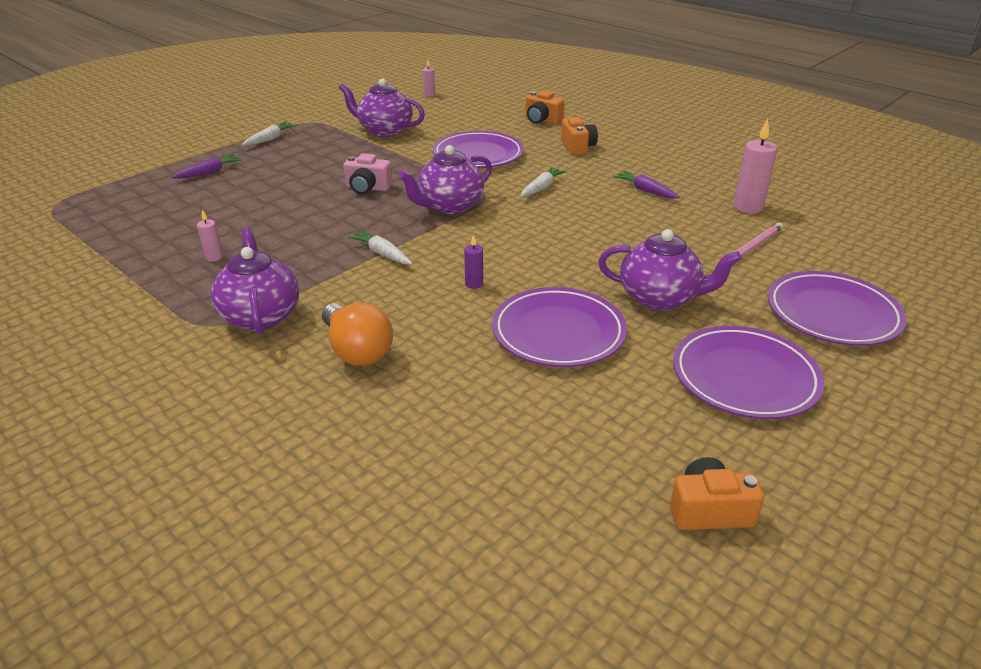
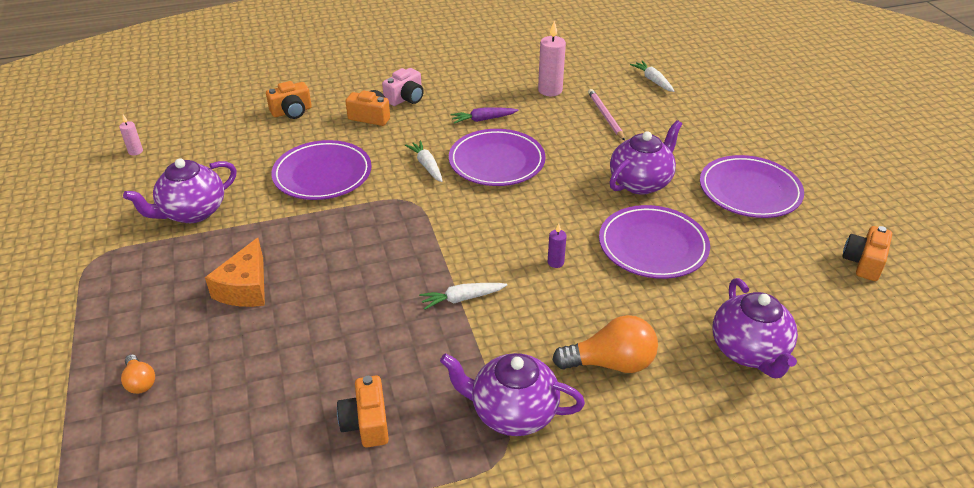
camera: 60 degrees left, 5 degrees up
purple carrot [171,154,243,179] -> orange light bulb [121,354,155,394]
pink candle [197,209,223,262] -> orange camera [337,376,389,447]
white carrot [242,122,297,146] -> white carrot moved to [630,61,675,92]
pink camera [343,153,393,195] -> pink camera moved to [382,68,424,106]
purple teapot [398,145,492,214] -> purple teapot moved to [712,278,798,378]
purple plate [768,271,906,346] -> purple plate moved to [449,129,546,186]
none -> orange cheese [205,238,265,307]

